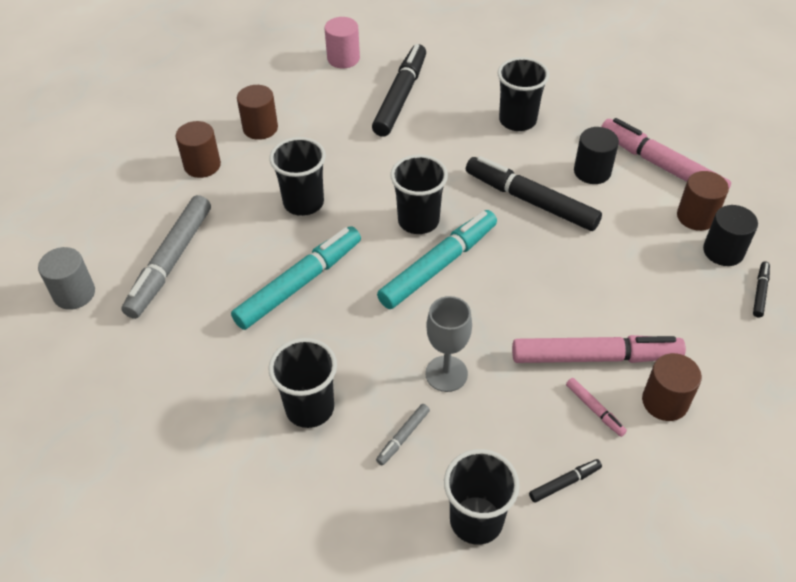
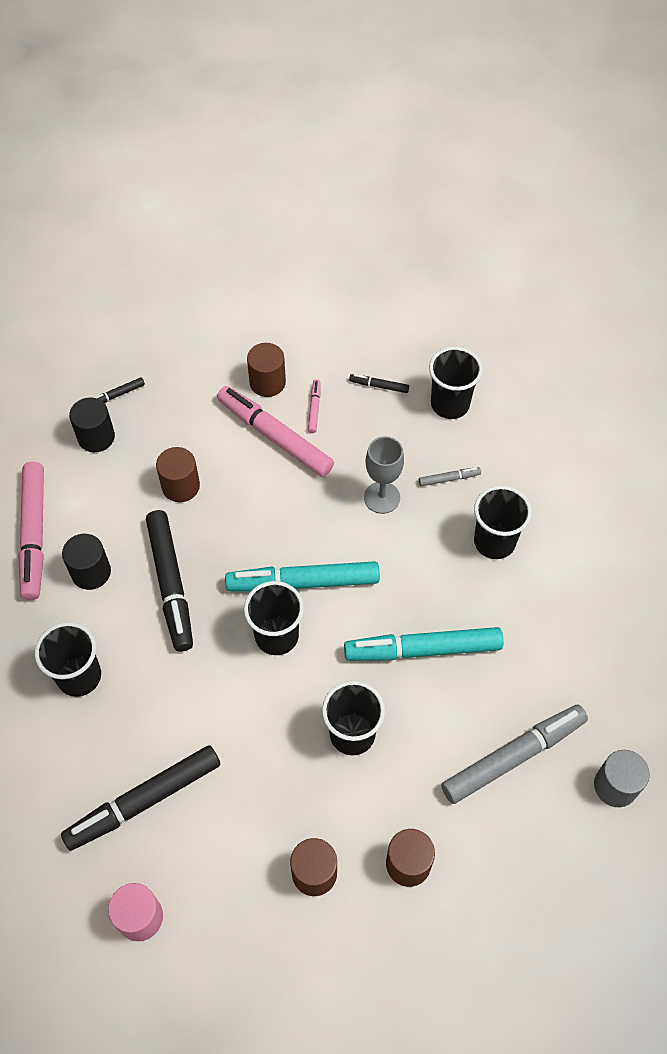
camera: 140 degrees left, 10 degrees up
brown cylinder [677,171,729,231] -> brown cylinder moved to [156,447,200,502]

